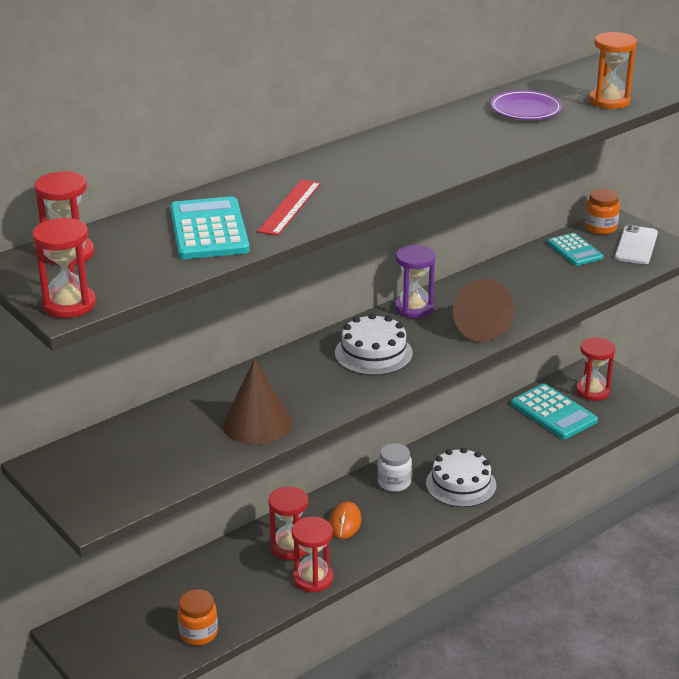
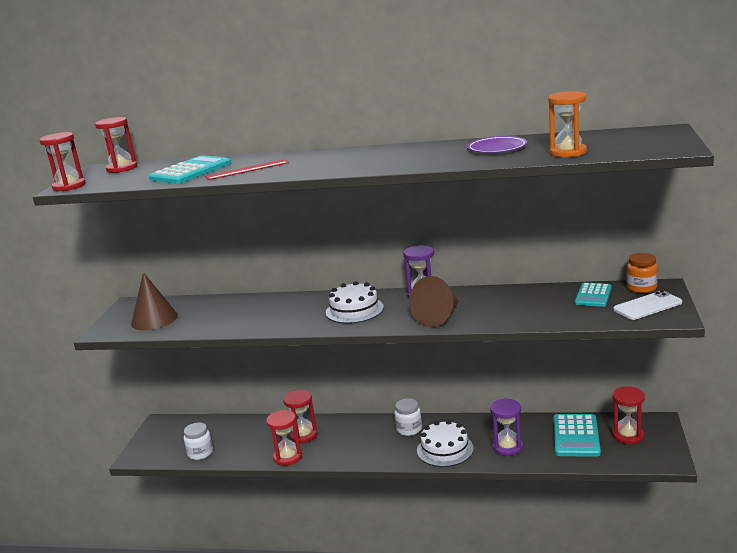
camera: 50 degrees right, 10 degrees down
orange jar [178,589,218,645] -> white jar [184,422,213,460]
brown cone [223,359,292,445] -> brown cone moved to [131,272,178,330]
orange mouse [329,502,361,539] -> none
none -> purple hourglass [490,398,523,456]

